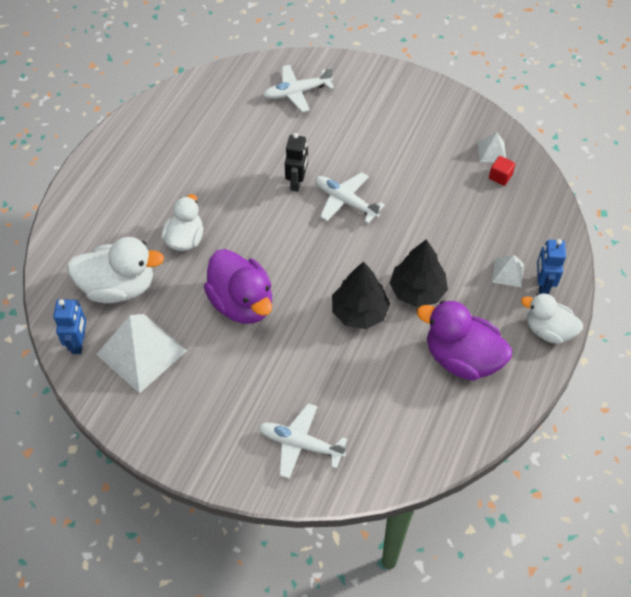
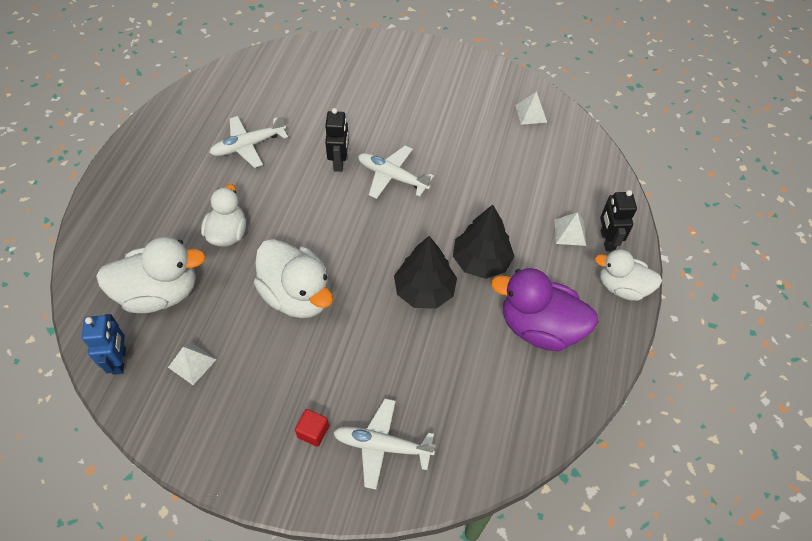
camera: 10 degrees left, 0 degrees up
white pyramid [96,314,187,393] -> white pyramid [168,342,217,385], size x0.47
purple duck [204,249,272,324] -> white duck [254,239,333,318]
white plane [263,65,334,112] -> white plane moved to [209,115,288,168]
red cube [489,156,515,186] -> red cube moved to [295,409,329,447]
blue robot [537,239,566,294] -> black robot [600,190,637,251]

